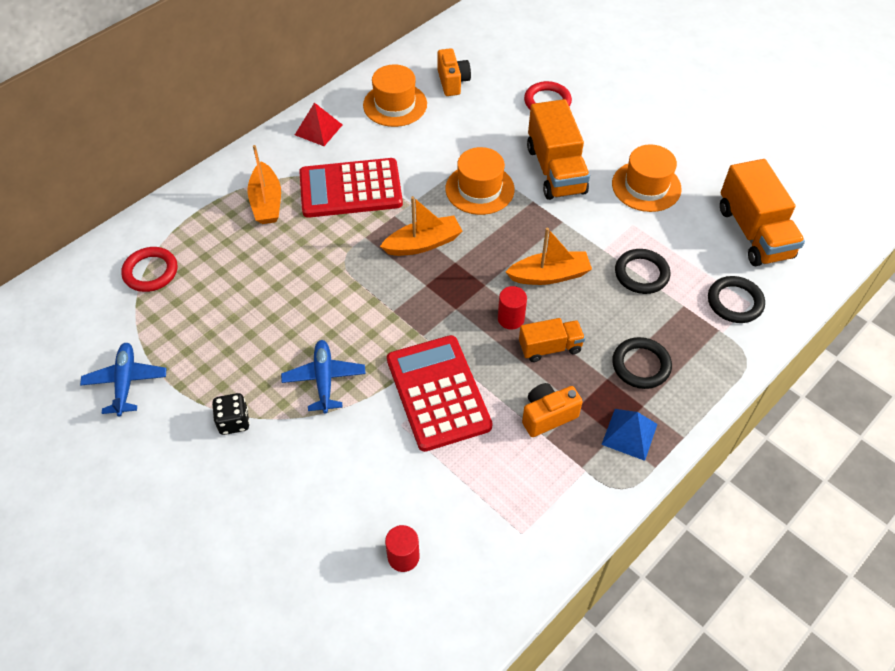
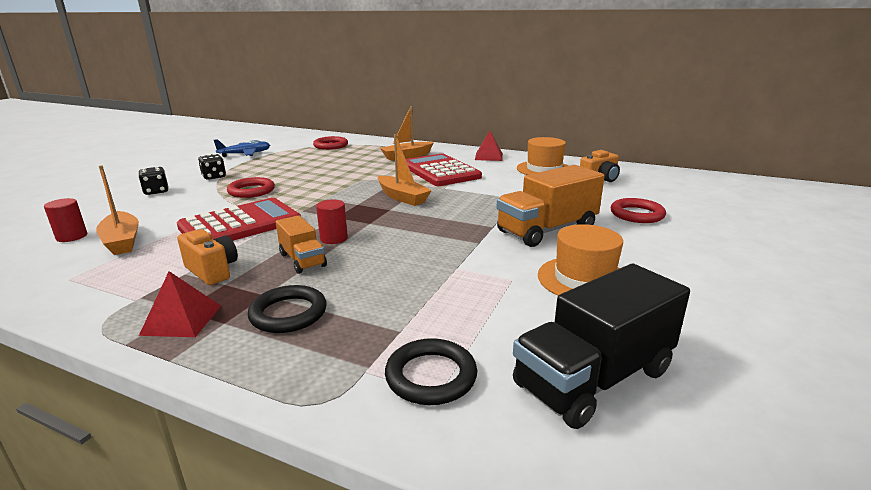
camera: 70 degrees right, 30 degrees down
blue plane [281,340,366,413] -> red ring [227,177,275,198]
orange hat [445,147,515,215] -> none
orange boat [506,228,592,285] -> orange boat moved to [96,165,139,255]
blue pyramid [601,409,658,461] -> red pyramid [139,271,221,337]
black ring [615,249,670,294] -> none
orange truck [720,159,805,266] -> black truck [513,264,690,429]
none -> black dice [138,166,169,195]

